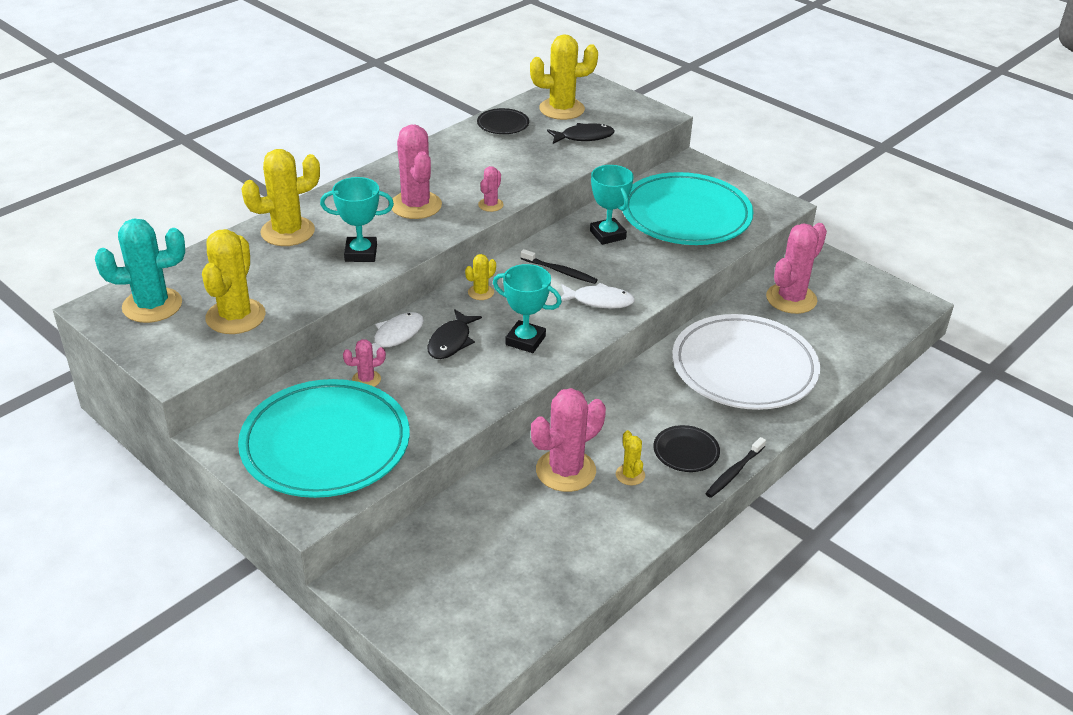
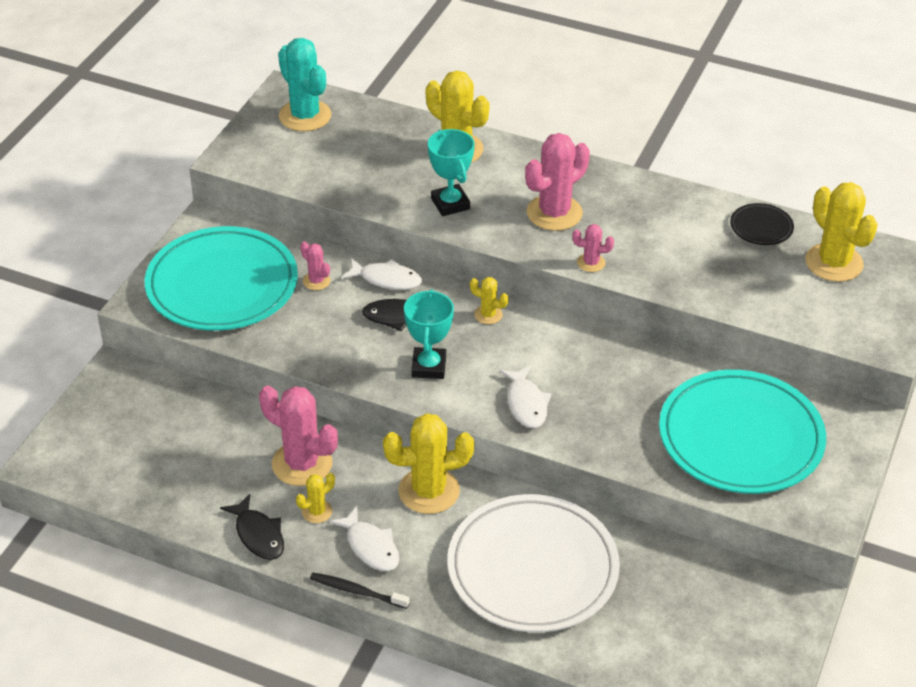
camera: 70 degrees right, 5 degrees up
yellow cactus [202,229,266,334] -> yellow cactus moved to [383,413,474,514]
black toothbrush [520,249,598,284] -> none
black fish [547,123,614,144] -> black fish moved to [220,494,284,560]
turquoise trophy [590,165,634,245] -> none
black plate [653,425,720,472] -> white fish [329,506,400,571]
pink cactus [766,223,827,314] -> none

